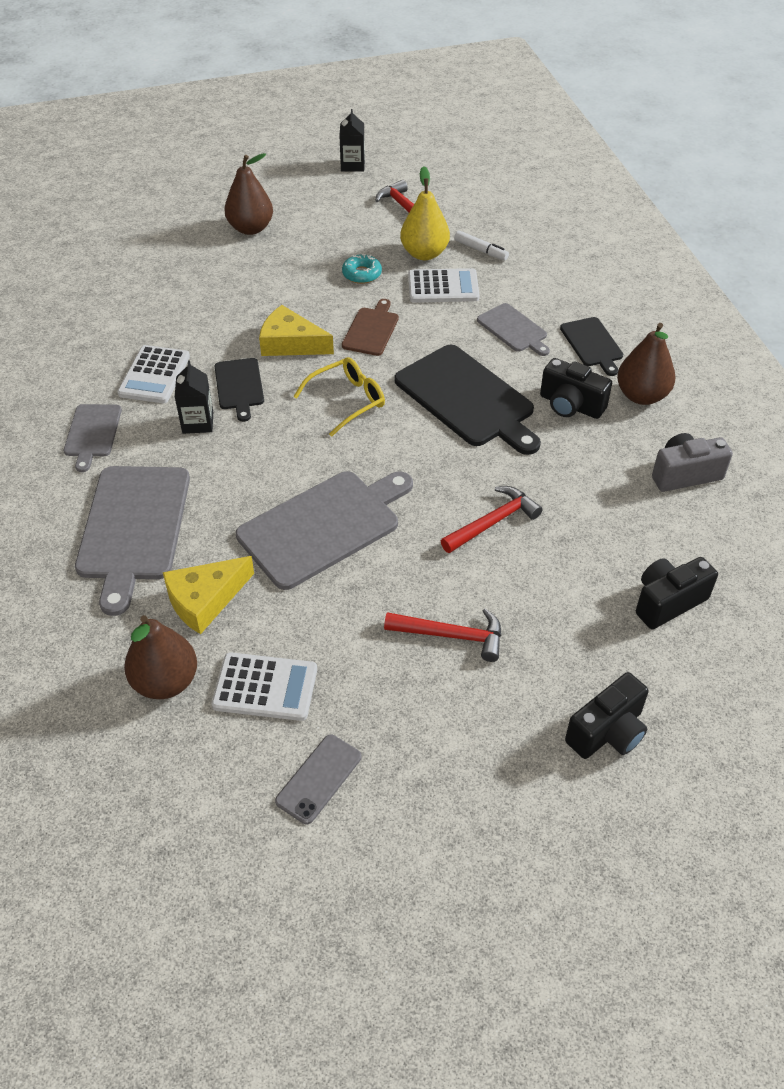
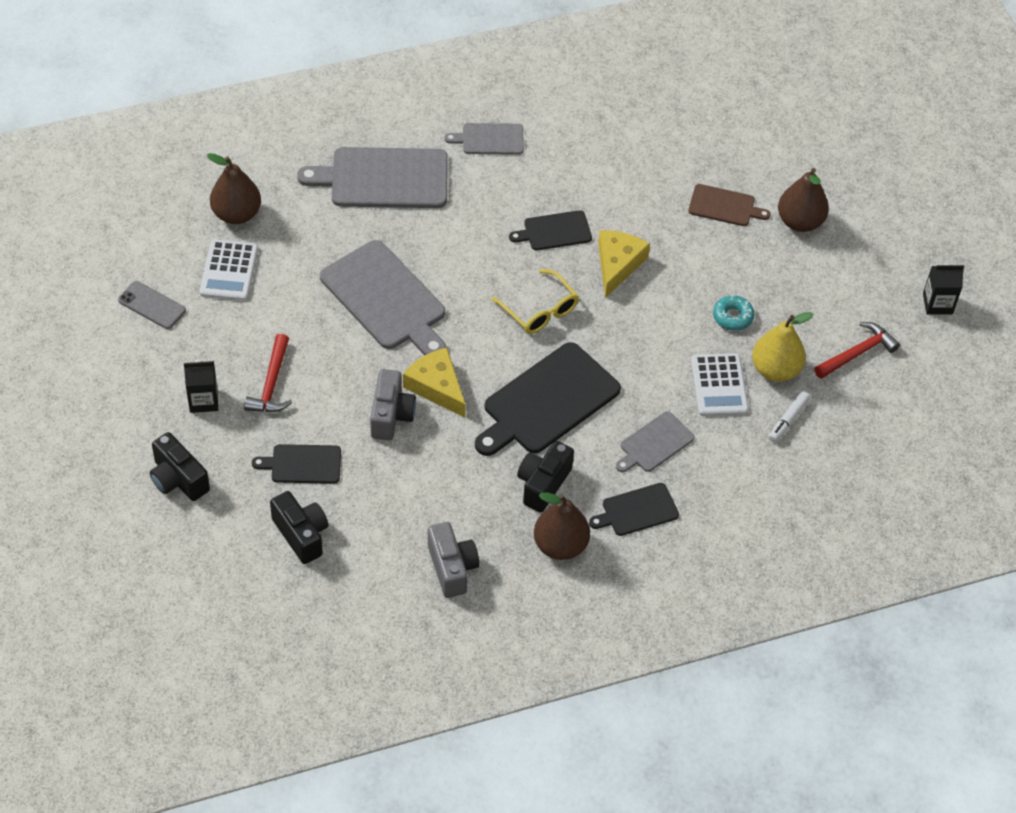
camera: 85 degrees right, 5 degrees up
white calculator [117,345,190,403] -> none
yellow cheese [163,556,254,634] -> yellow cheese moved to [403,347,466,418]
black carton [175,361,213,434] -> black carton moved to [184,360,218,413]
brown cutting board [342,299,399,356] -> brown cutting board moved to [688,184,770,226]
red hammer [441,486,543,553] -> grey camera [370,369,416,441]
none -> black cutting board [252,444,341,484]

